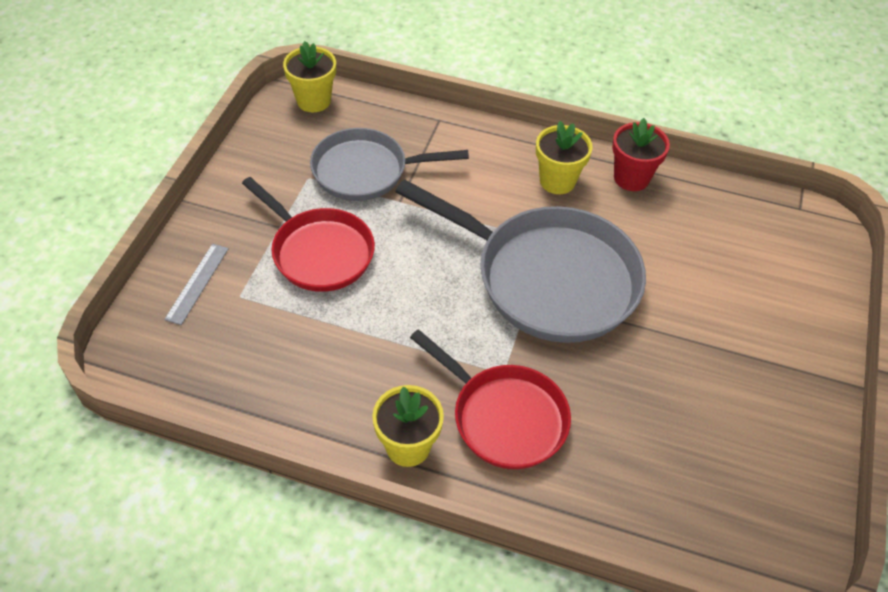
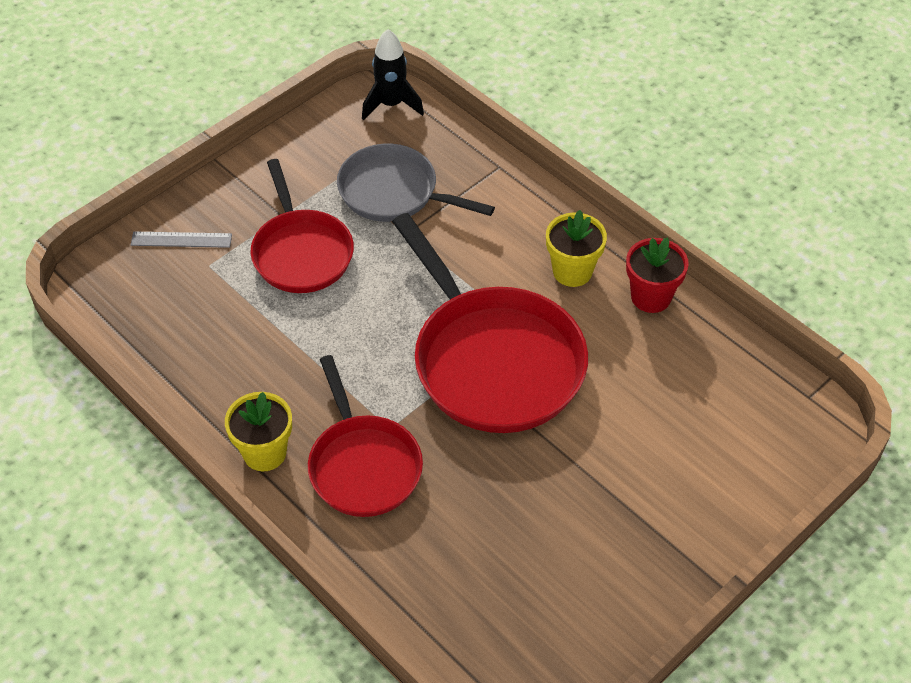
camera: 30 degrees right, 0 degrees up
grey ruler [164,244,229,325] -> grey ruler turned 45 degrees clockwise [131,232,232,248]
yellow flower pot [283,41,336,112] -> black rocket [362,29,424,120]
grey pan [395,179,646,343] -> red pan [392,213,588,433]

